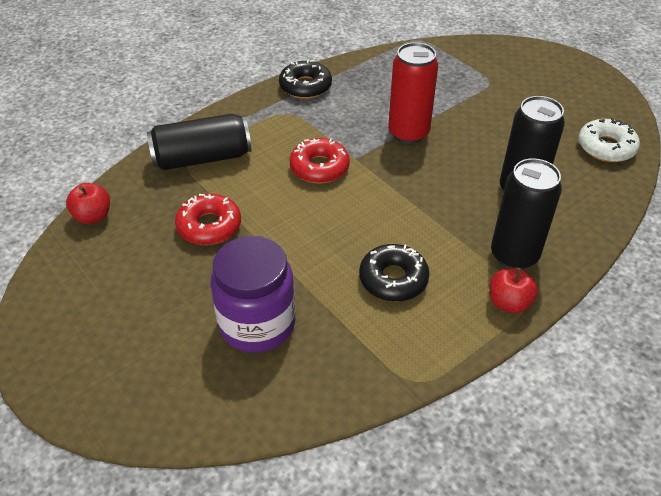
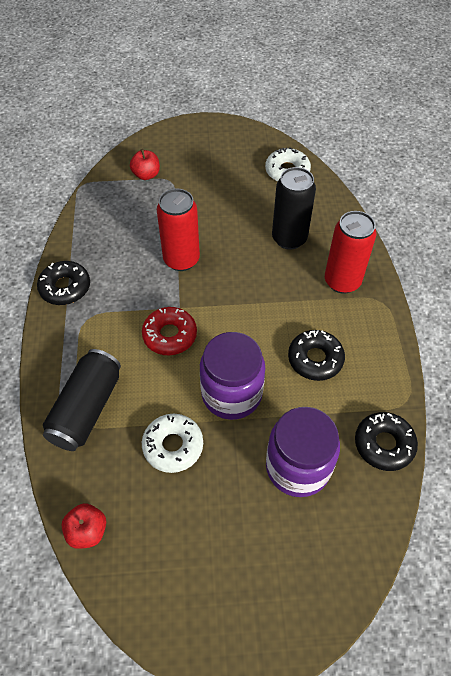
camera: 55 degrees left, 10 degrees up
red donut [175,194,241,245] -> white donut [142,414,203,473]
red apple [490,267,538,313] -> red apple moved to [130,149,160,180]
black can [491,158,562,269] -> red can [325,211,376,294]
none -> purple jar [200,332,265,420]
none -> black donut [355,412,418,471]

